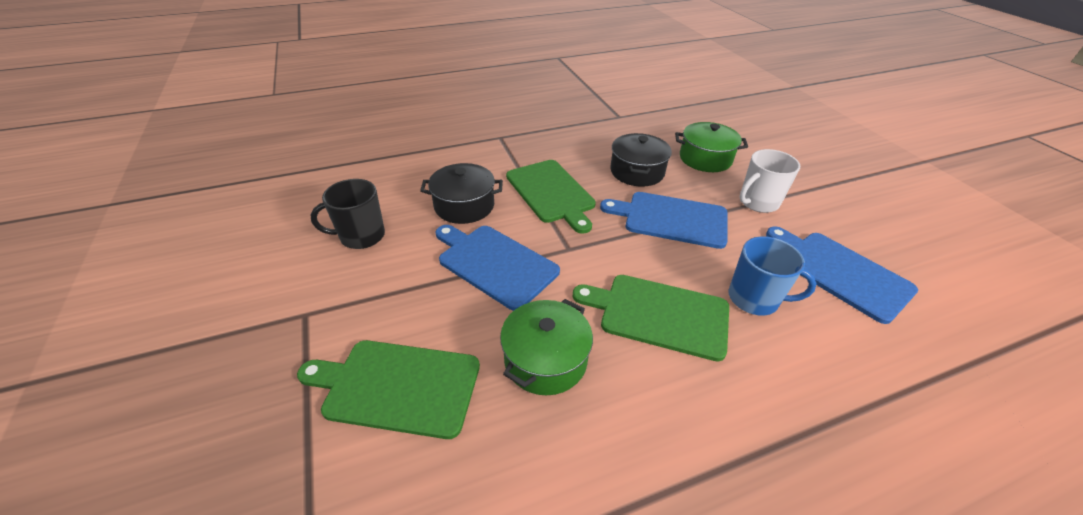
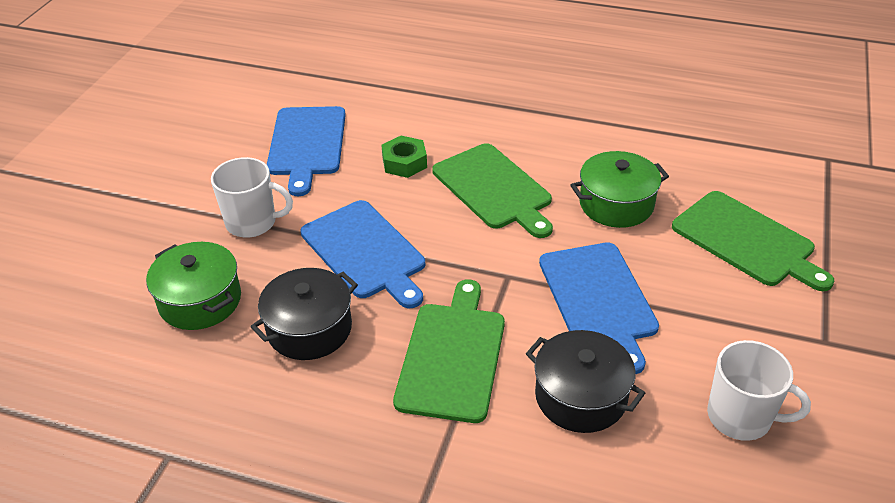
camera: 140 degrees left, 0 degrees up
black mug [311,179,385,249] -> white mug [707,340,811,441]
blue mug [729,236,816,316] -> green nut [381,136,427,178]

